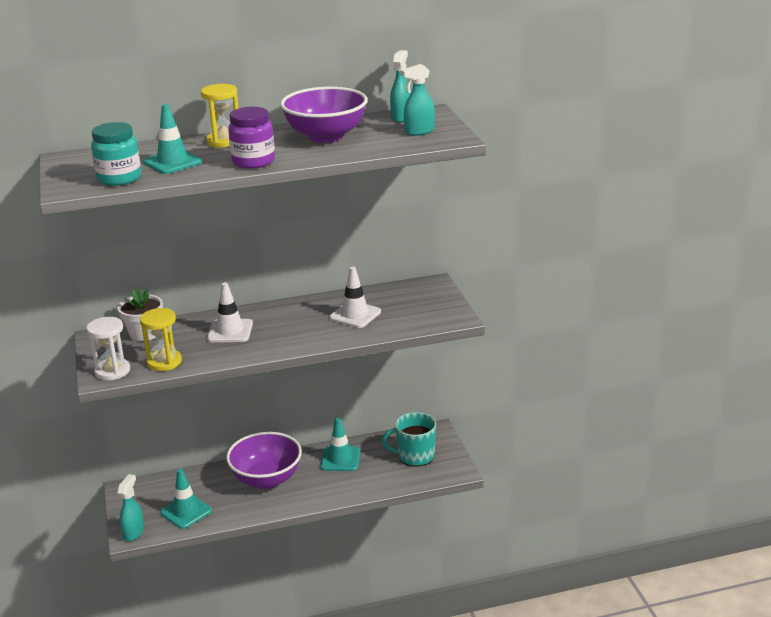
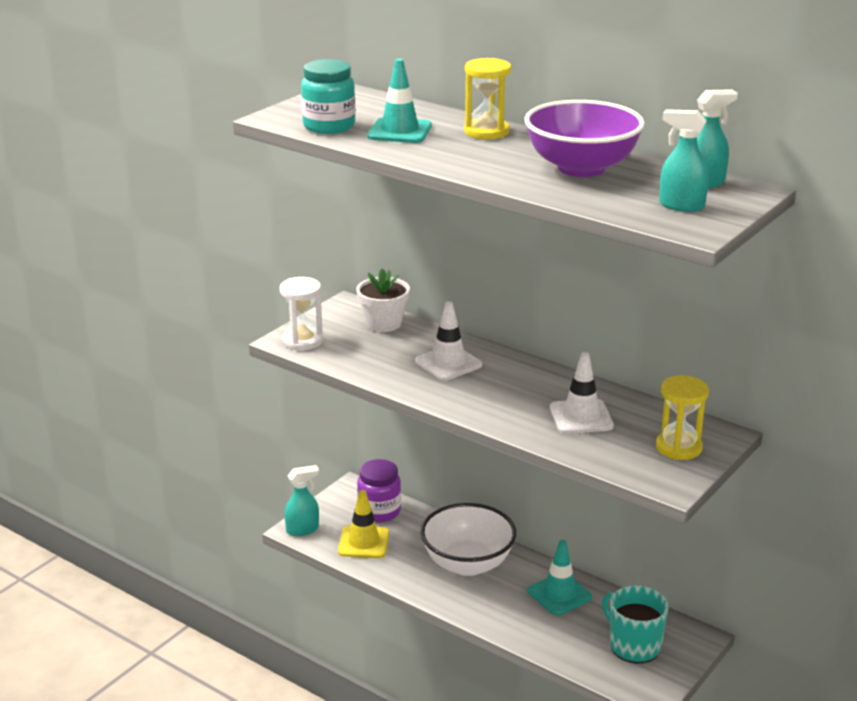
camera: 50 degrees right, 0 degrees up
yellow hourglass [140,308,182,371] -> yellow hourglass moved to [656,375,709,460]
turquoise traffic cone [160,469,212,529] -> yellow traffic cone [338,490,389,558]
purple bowl [226,432,302,489] -> white bowl [421,503,516,576]
purple jar [228,107,275,169] -> purple jar moved to [357,459,401,522]

